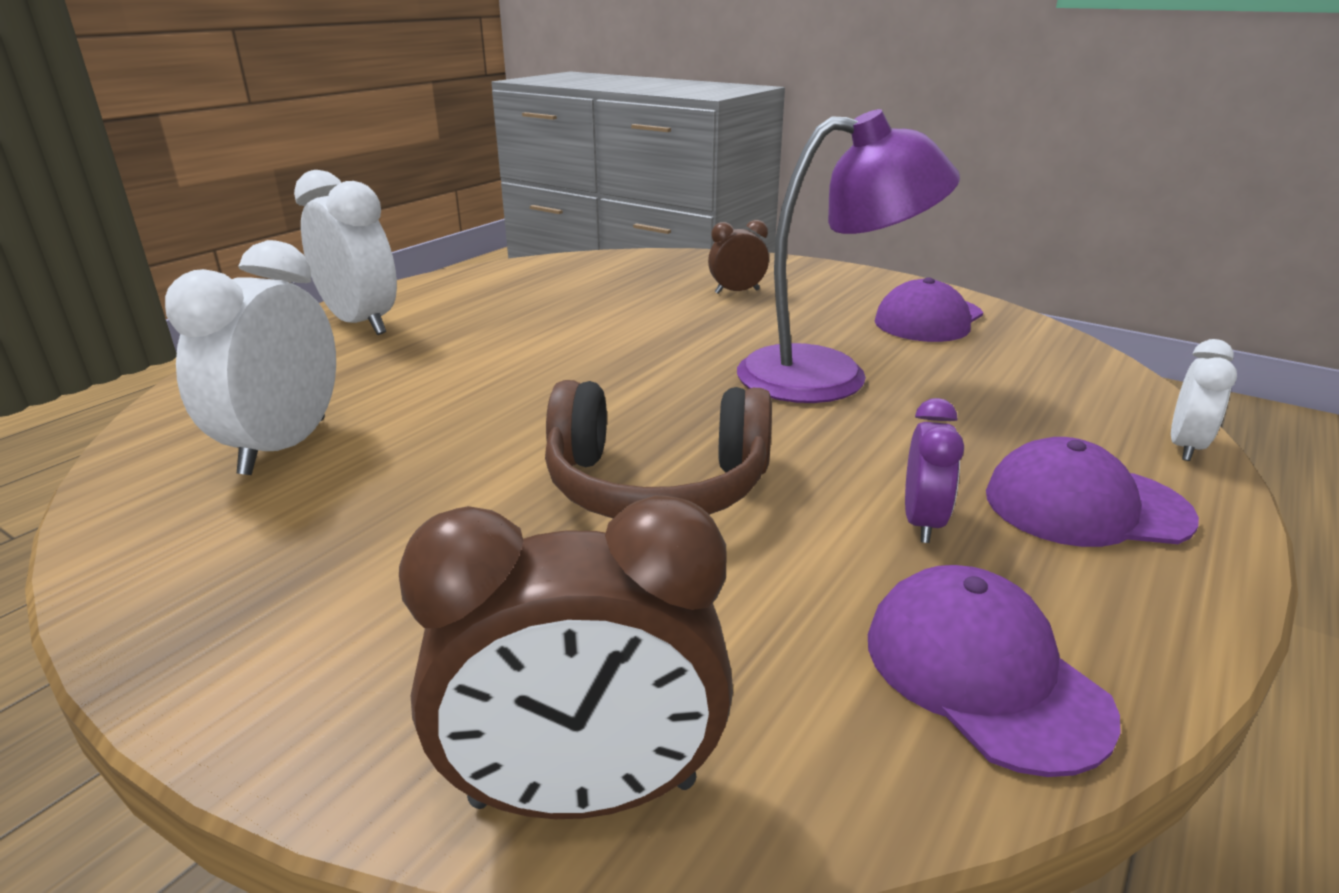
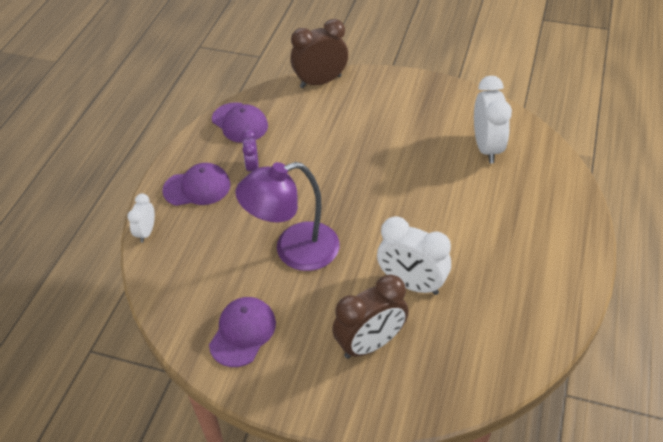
camera: 165 degrees right, 20 degrees up
white clock [294,170,397,335] -> white clock moved to [377,216,451,295]
brown headphones [545,380,772,518] -> none
brown clock [708,220,769,294] -> brown clock [332,275,409,359], size x1.85

